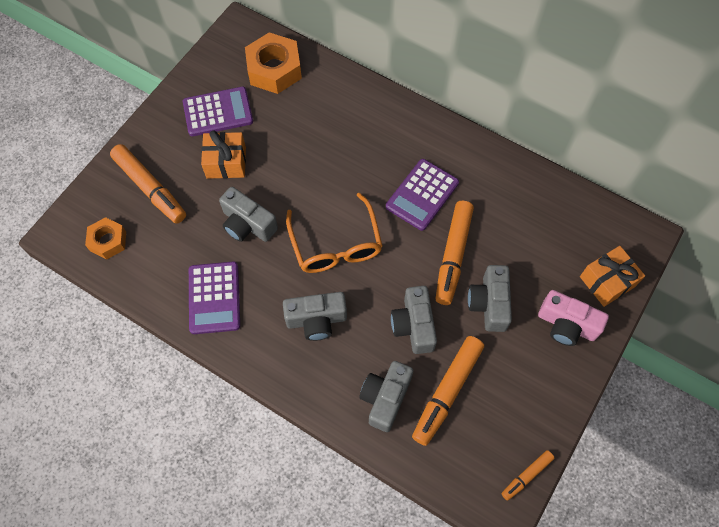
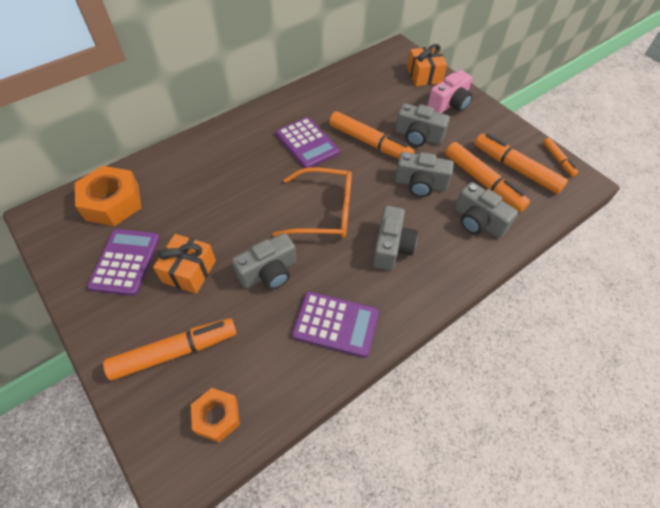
camera: 70 degrees left, 10 degrees down
none -> orange marker [475,133,568,194]

